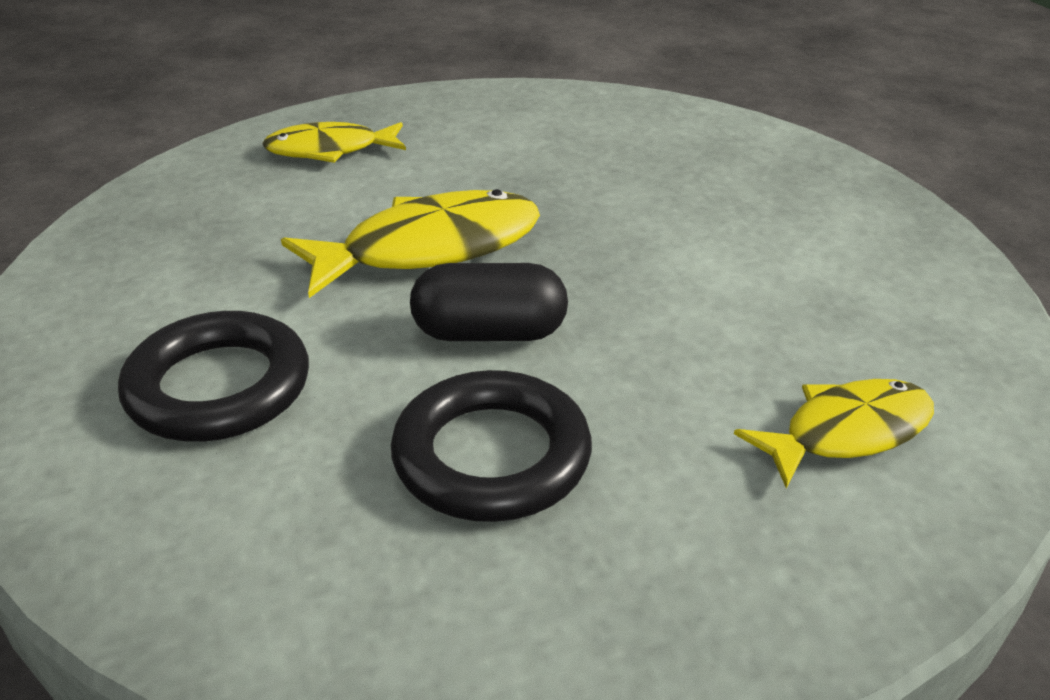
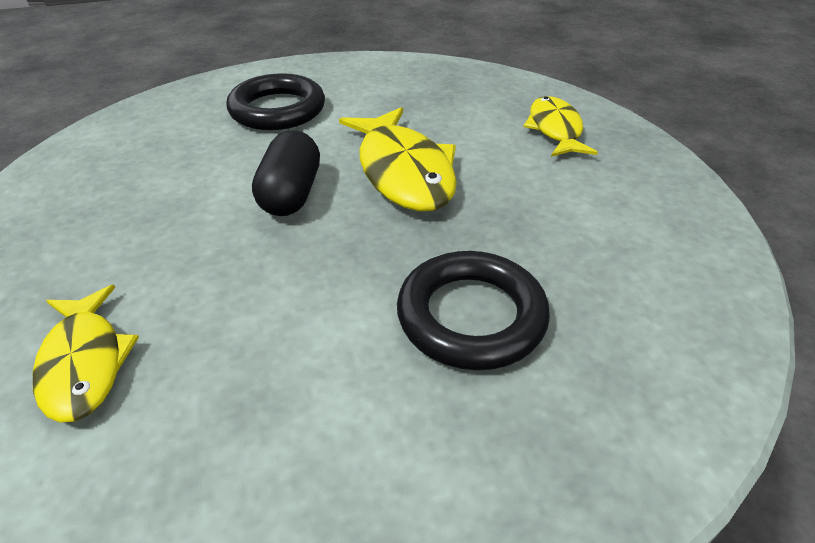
camera: 95 degrees right, 5 degrees up
black ring [391,370,592,522] -> black ring moved to [397,251,550,370]

